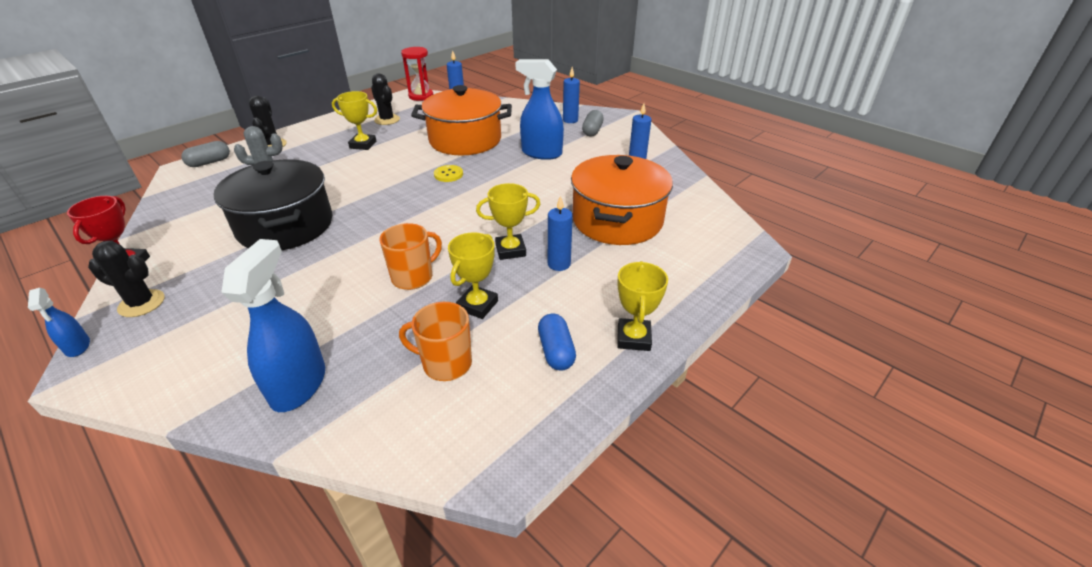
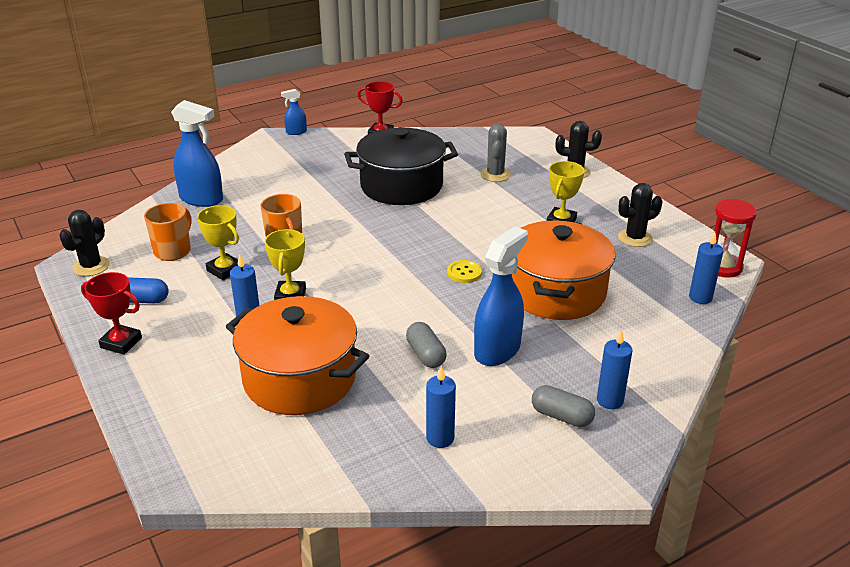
camera: 105 degrees right, 5 degrees down
black cactus [88,241,165,317] -> black cactus moved to [59,210,110,276]
grey capsule [181,141,230,167] -> grey capsule moved to [406,322,447,368]
yellow trophy [617,261,668,351] -> red trophy [81,272,142,355]

